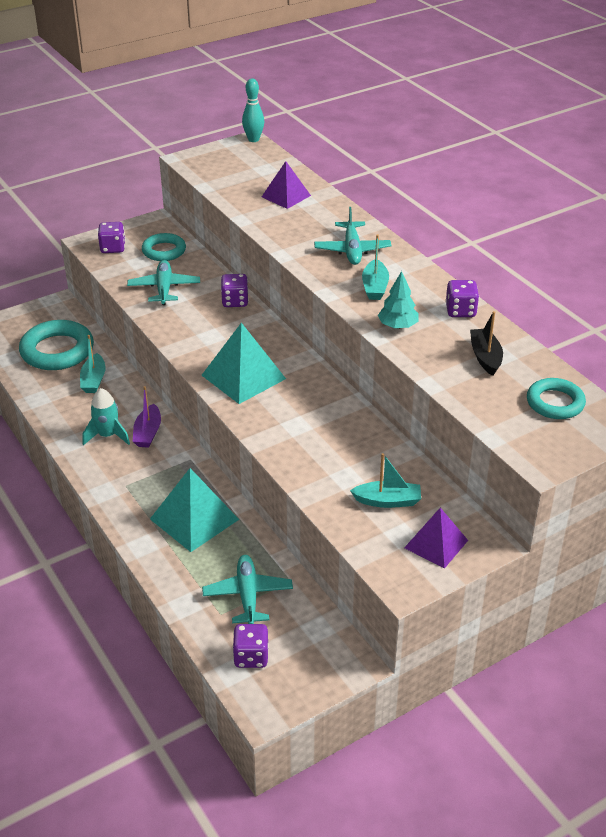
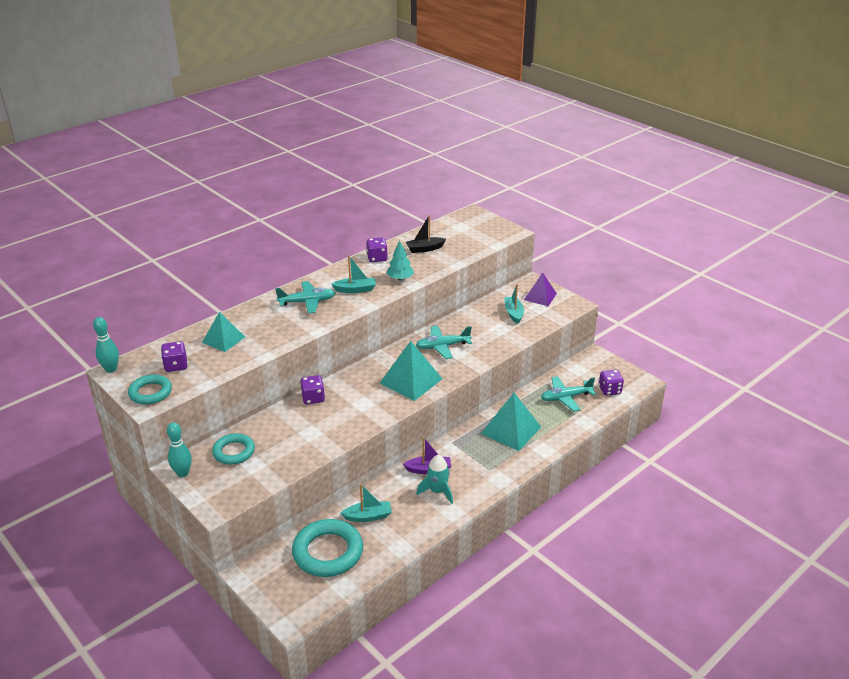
camera: 100 degrees left, 5 degrees down
purple dice [98,222,125,253] -> purple dice moved to [161,341,188,372]
turquoise plane [127,260,200,305] -> turquoise plane moved to [416,326,472,359]
purple pyramid [262,161,311,209] -> turquoise pyramid [202,312,245,352]
turquoise ring [527,378,586,419] -> turquoise ring moved to [128,374,172,405]
none -> turquoise bowling pin [167,422,192,477]

